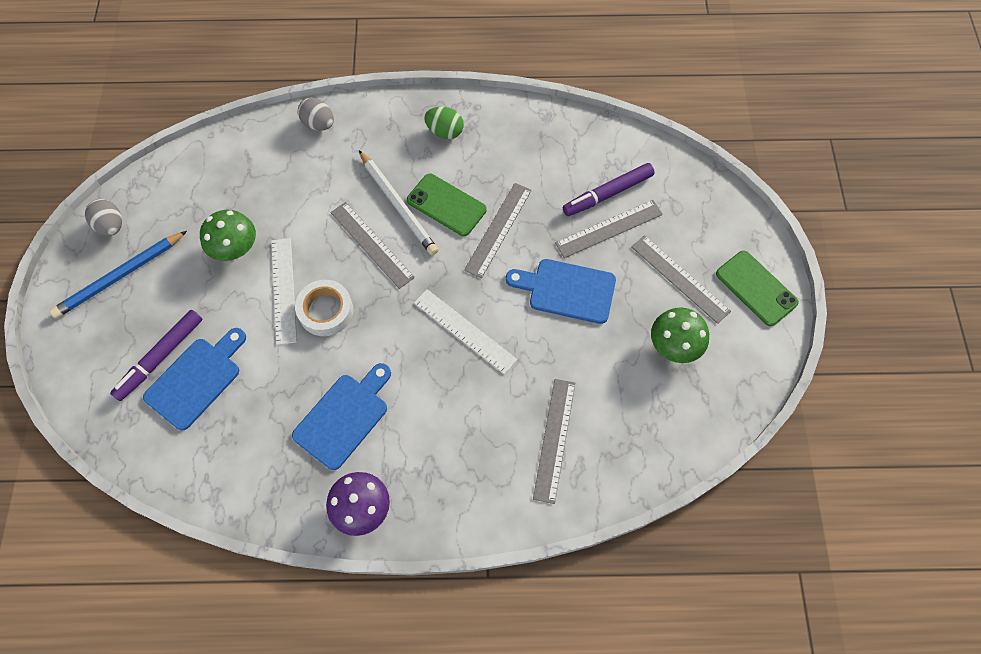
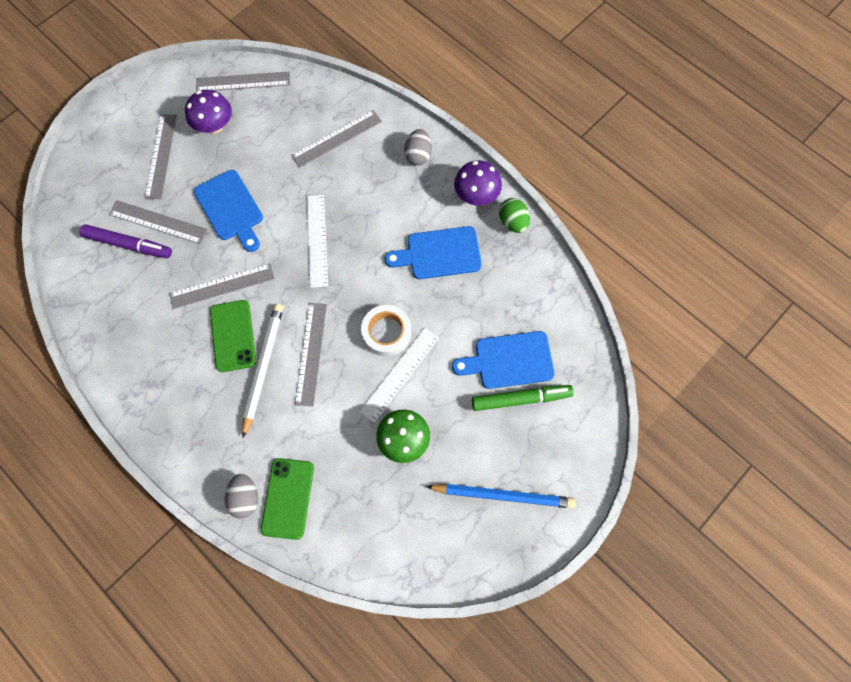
camera: 135 degrees left, 5 degrees up
grey egg [85,199,122,236] -> grey egg moved to [404,129,432,165]
purple marker [110,310,202,401] -> green marker [472,385,574,411]
green egg [424,107,464,139] -> green egg moved to [499,198,530,233]
green mushroom [651,307,709,363] -> purple mushroom [185,90,232,133]
green phone [716,251,799,326] -> green phone moved to [261,458,314,540]
none -> grey ruler [196,72,290,92]

